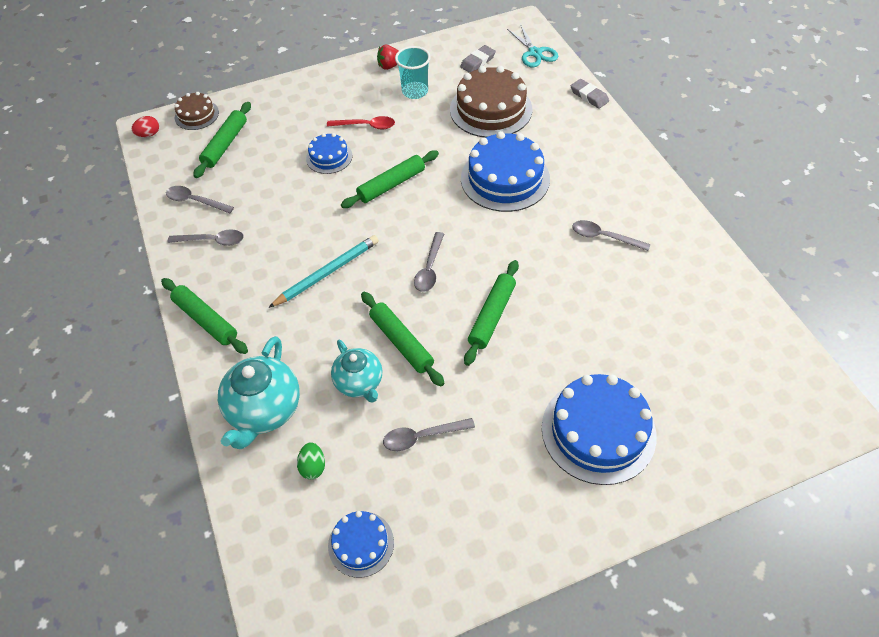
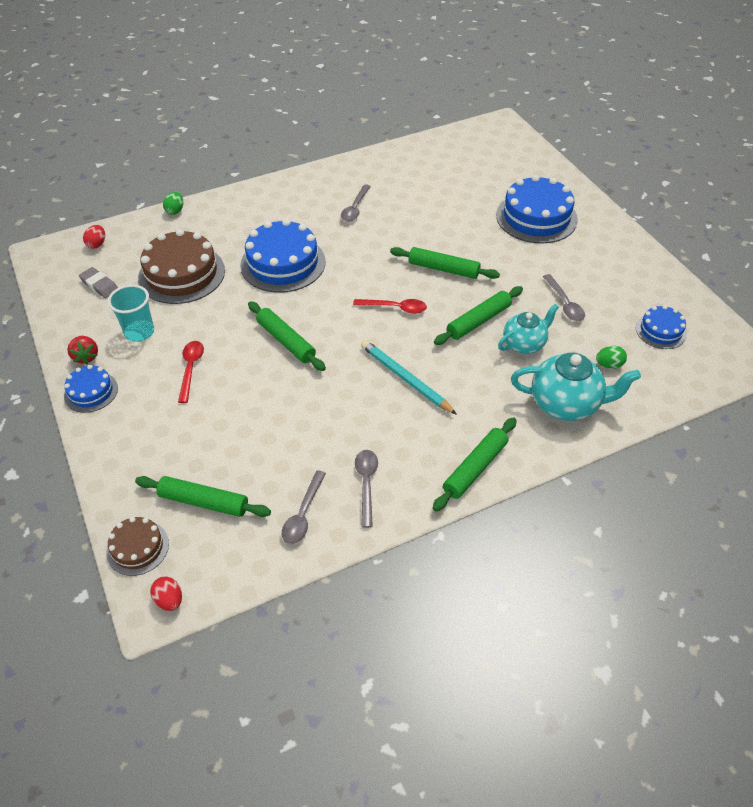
camera: 95 degrees left, 5 degrees down
blue cake [306,133,352,174] -> blue cake moved to [64,365,118,413]
grey spoon [414,232,444,292] -> red spoon [353,299,427,314]
turquoise scissors [507,25,558,67] -> red egg [83,225,105,249]
grey eraser [571,79,609,109] -> green egg [163,192,183,215]

